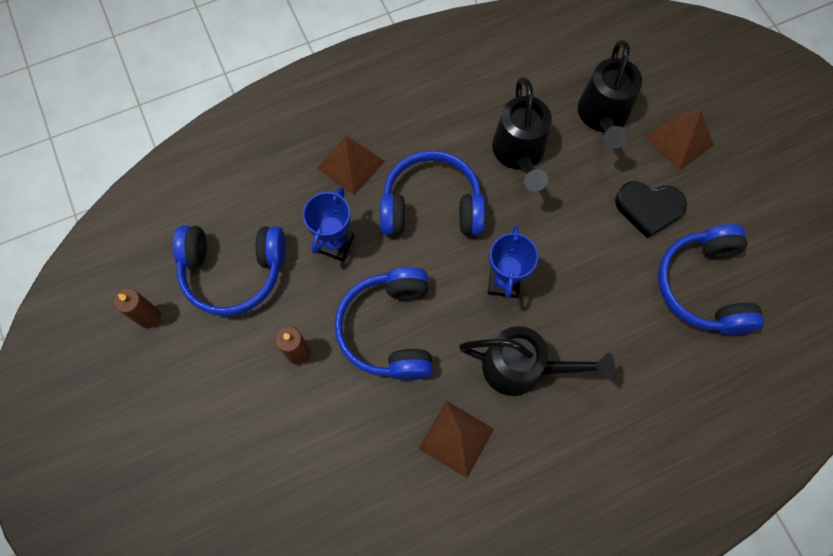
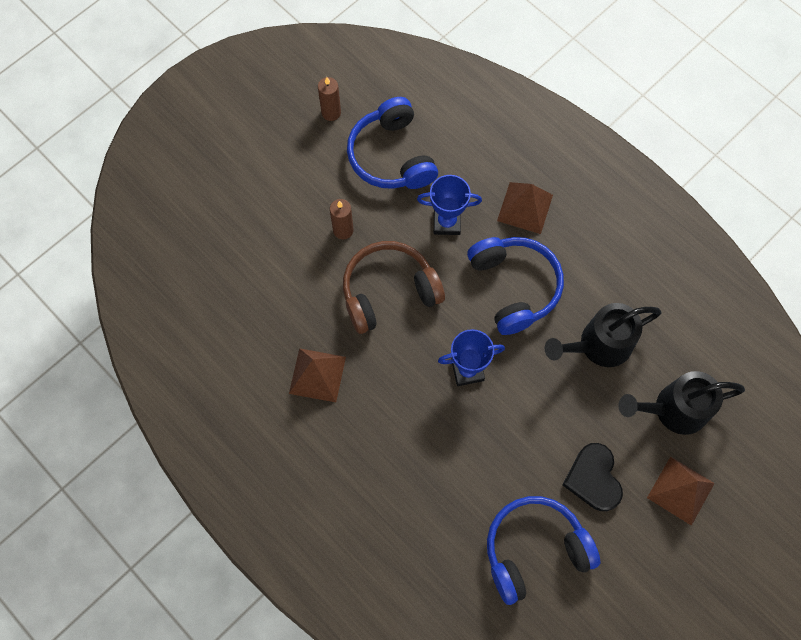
camera: 70 degrees right, 0 degrees up
blue headphones [334,267,433,380] -> brown headphones [343,241,445,334]
black watering can [459,326,615,396] -> none

